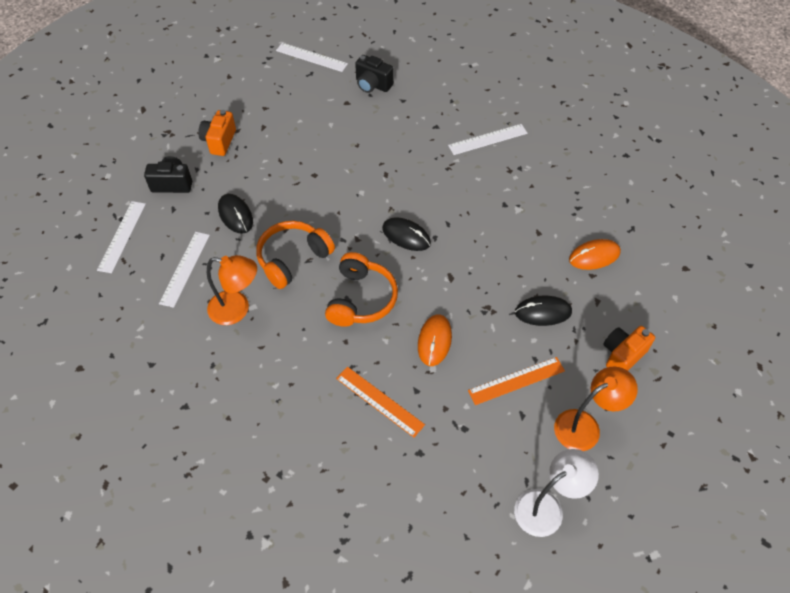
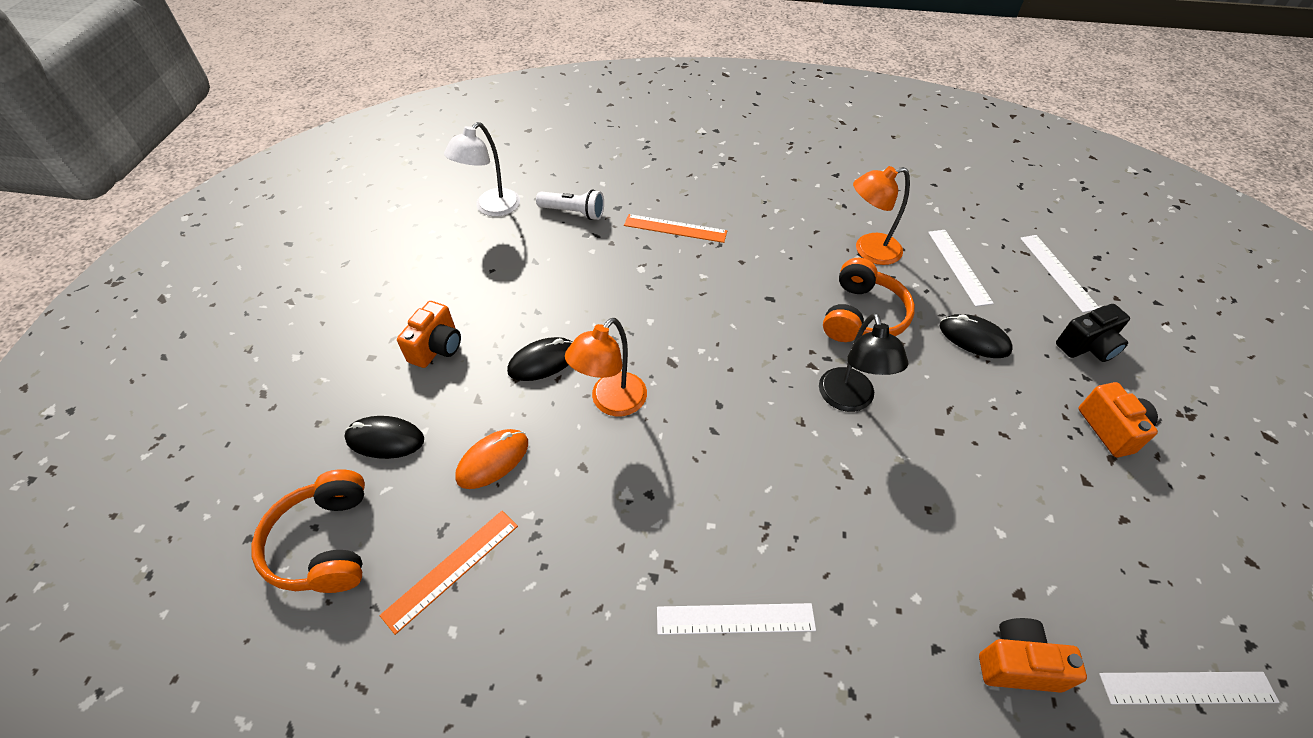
camera: 155 degrees right, 5 degrees down
orange headphones [325,252,398,327] -> orange headphones moved to [251,469,365,593]
black camera [355,55,394,93] -> orange camera [979,618,1087,693]
black mouse [382,217,431,251] -> black mouse moved to [344,416,424,459]
orange mouse [418,314,452,366] -> none
white ruler [448,124,527,155] -> white ruler turned 45 degrees clockwise [657,603,816,635]
orange ruler [468,357,565,405] -> orange ruler moved to [379,511,518,635]
orange lamp [554,367,638,451] -> orange lamp moved to [565,318,647,416]
none -> white flashlight [536,189,604,220]
none -> black lamp [819,313,908,412]

